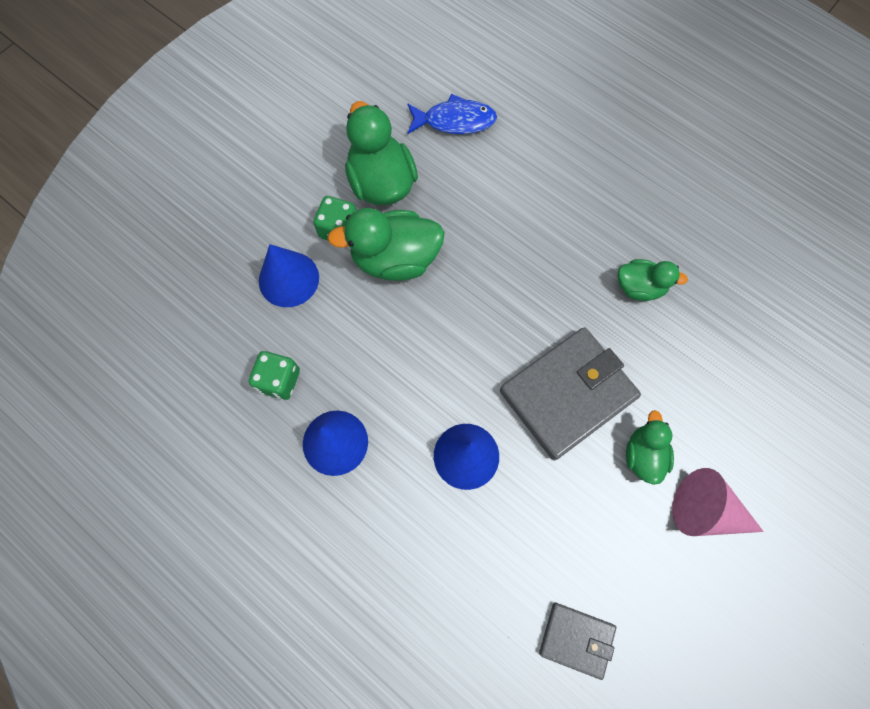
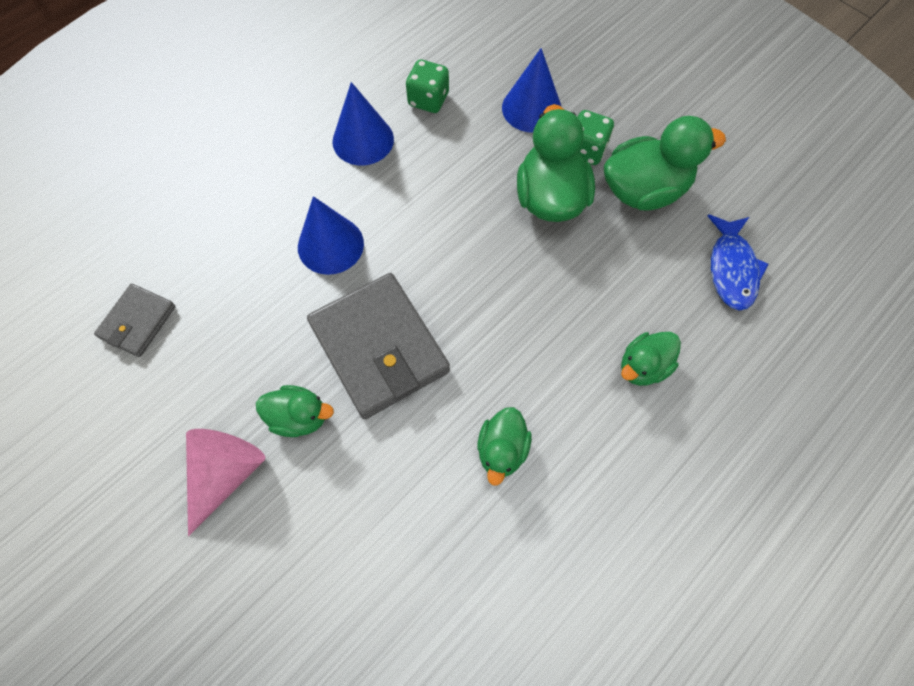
camera: 95 degrees right, 5 degrees down
none -> green duck [621,332,681,386]

